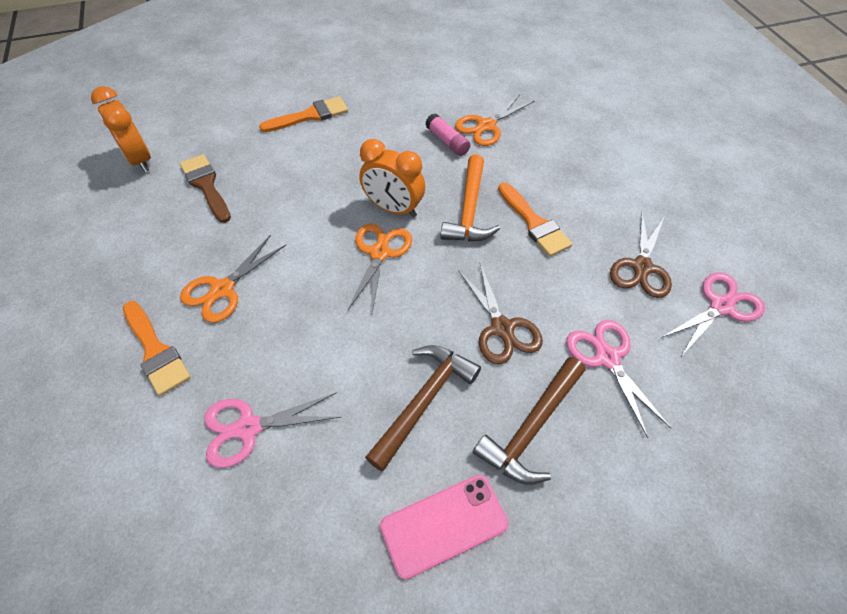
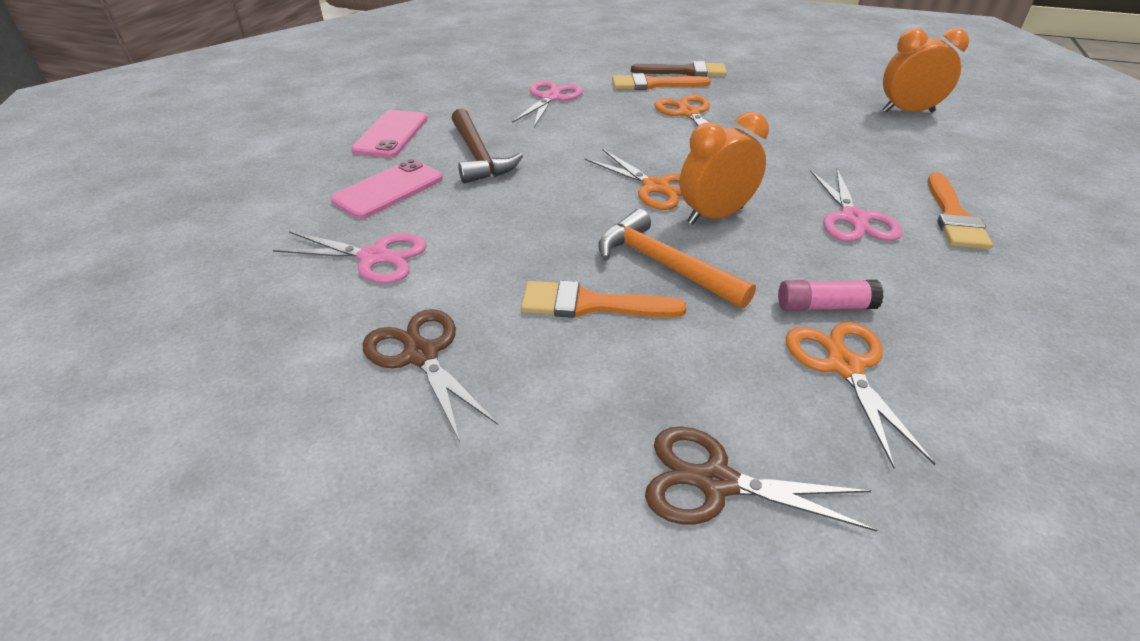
camera: 125 degrees right, 15 degrees down
brown brush [180,154,231,223] -> brown brush moved to [631,61,727,77]
brown scissors [458,263,543,364] -> brown scissors moved to [645,426,877,532]
brown hammer [473,357,585,485] -> pink phone [331,159,443,219]
pink scissors [661,272,765,355] -> pink scissors moved to [810,169,902,242]

